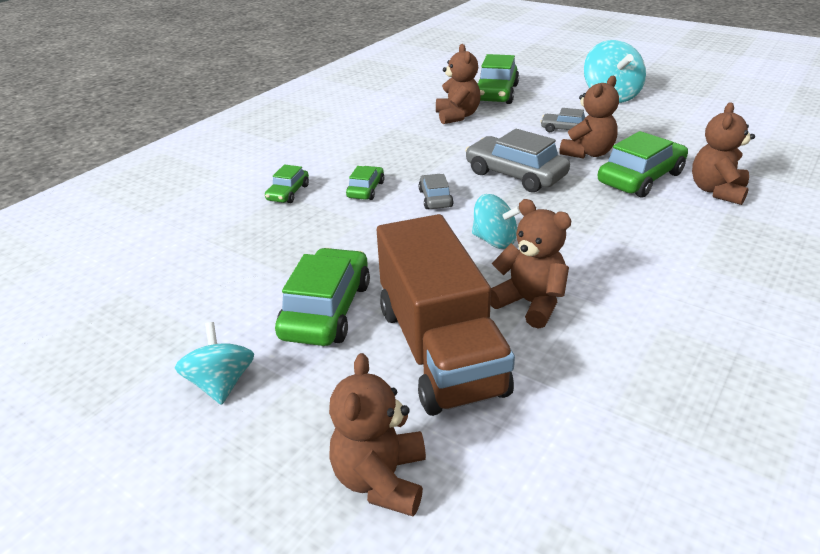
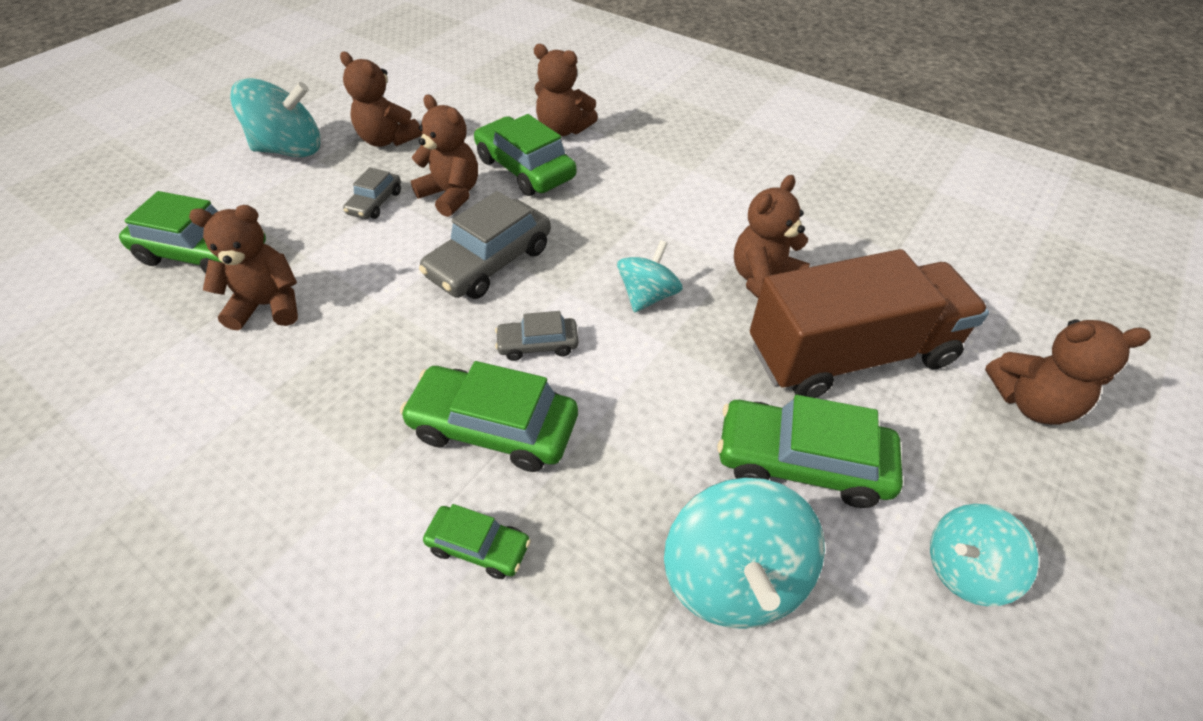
camera: 90 degrees left, 15 degrees up
green car [346,166,384,200] -> green car [400,361,578,472], size x1.84
none -> brown teddy bear [340,52,422,147]
none -> turquoise spinning top [664,478,825,629]

